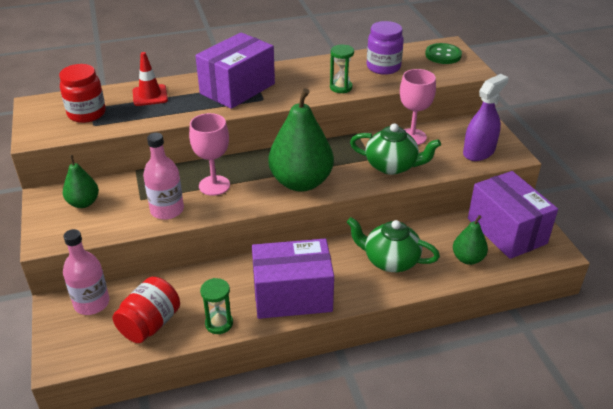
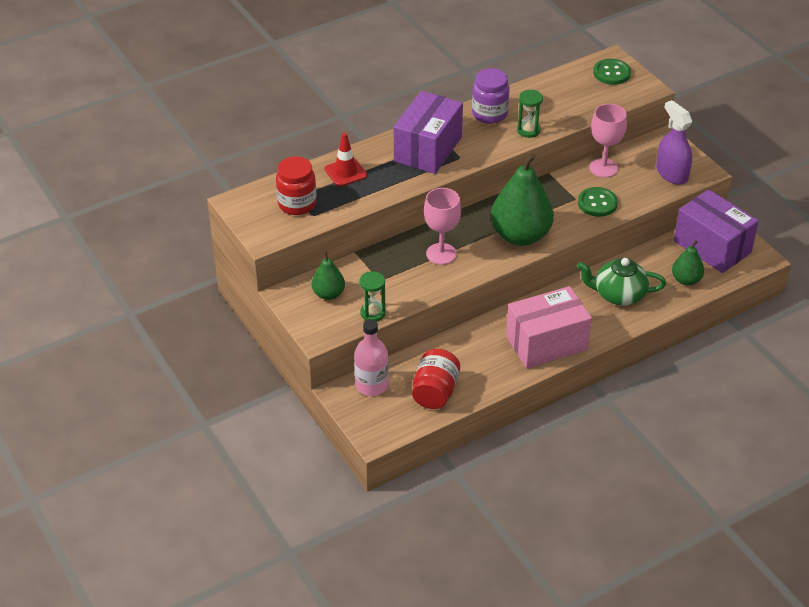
camera: 15 degrees left, 5 degrees up
pink bottle [143,133,184,220] -> none
green hourglass [200,278,233,334] -> green hourglass moved to [359,271,386,321]
purple box [252,239,334,319] -> pink box [506,286,592,369]
green teapot [350,123,441,175] -> green button [578,187,618,217]
purple jar [367,21,404,75] -> purple jar moved to [472,68,510,124]
purple spray bottle [463,74,508,161] -> purple spray bottle turned 60 degrees counterclockwise [656,100,692,185]

